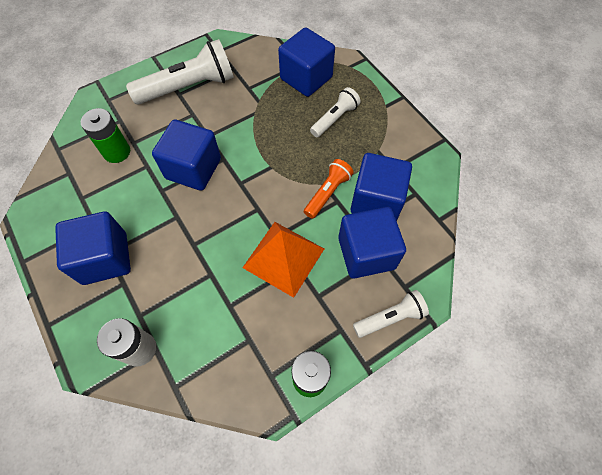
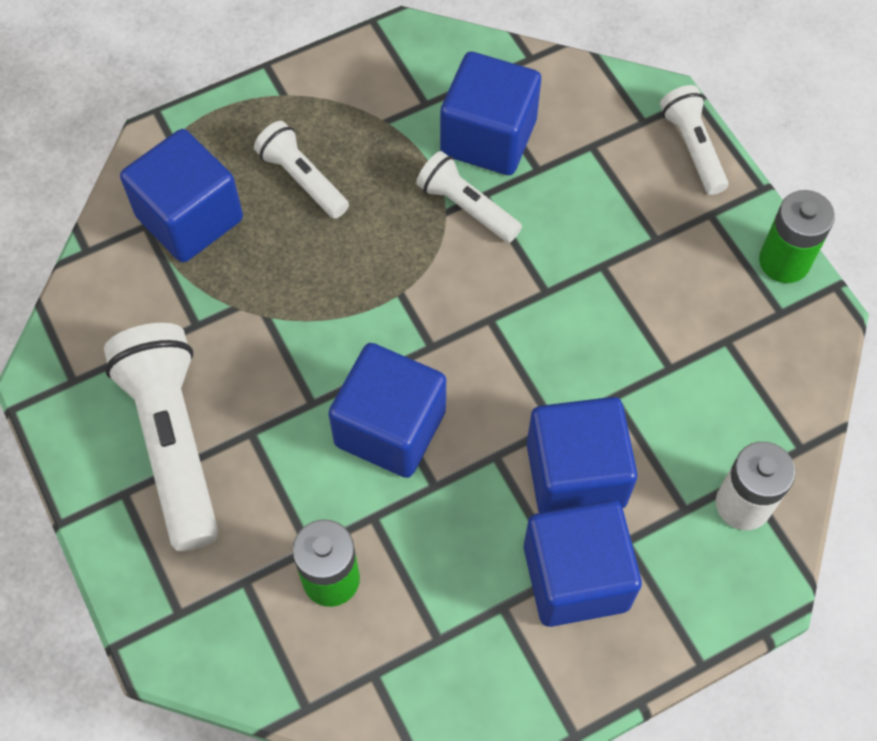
camera: 85 degrees left, 0 degrees up
orange pyramid [242,222,324,298] -> none
orange flashlight [304,159,354,219] -> white flashlight [416,151,522,243]
blue cube [338,207,406,279] -> blue cube moved to [527,397,638,513]

